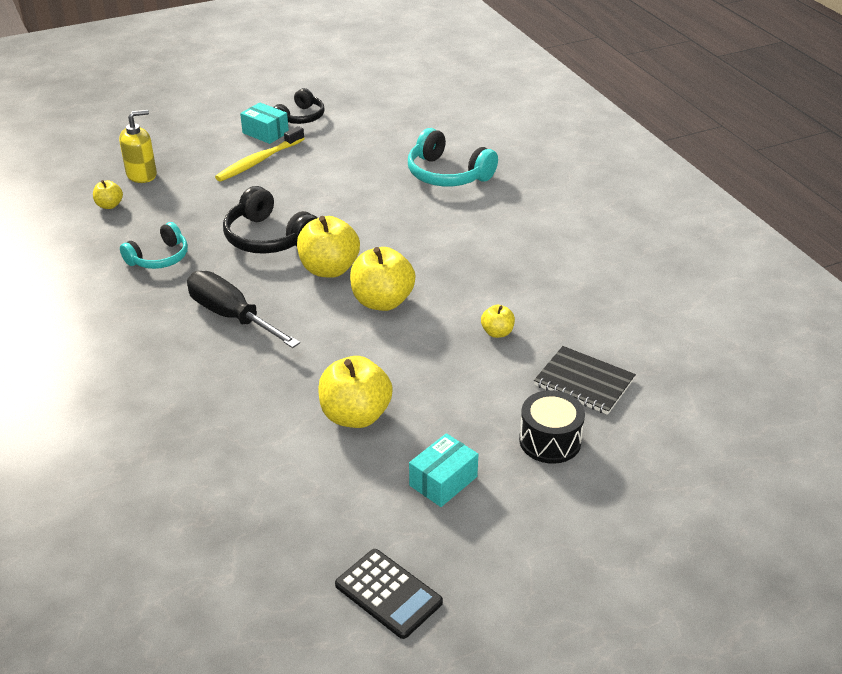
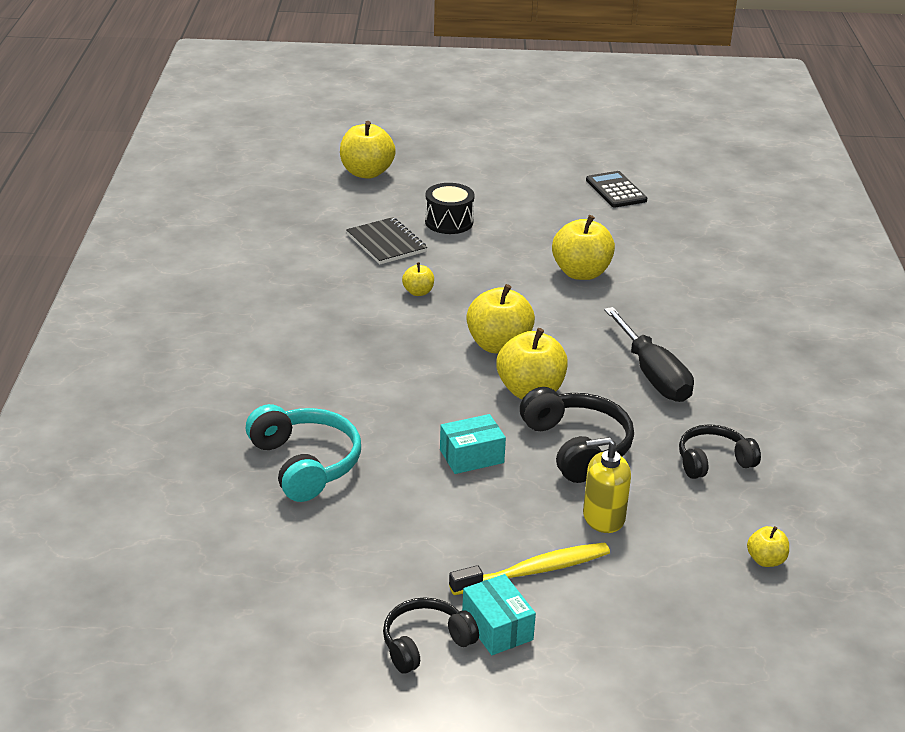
camera: 155 degrees left, 5 degrees down
yellow soap dispenser [119,110,157,183] -> yellow soap dispenser moved to [583,437,631,533]
turquoise headphones [120,222,188,269] -> black headphones [679,424,761,479]
turquoise box [409,433,478,507] -> turquoise box moved to [440,414,506,474]
none -> yellow apple [340,121,396,179]

